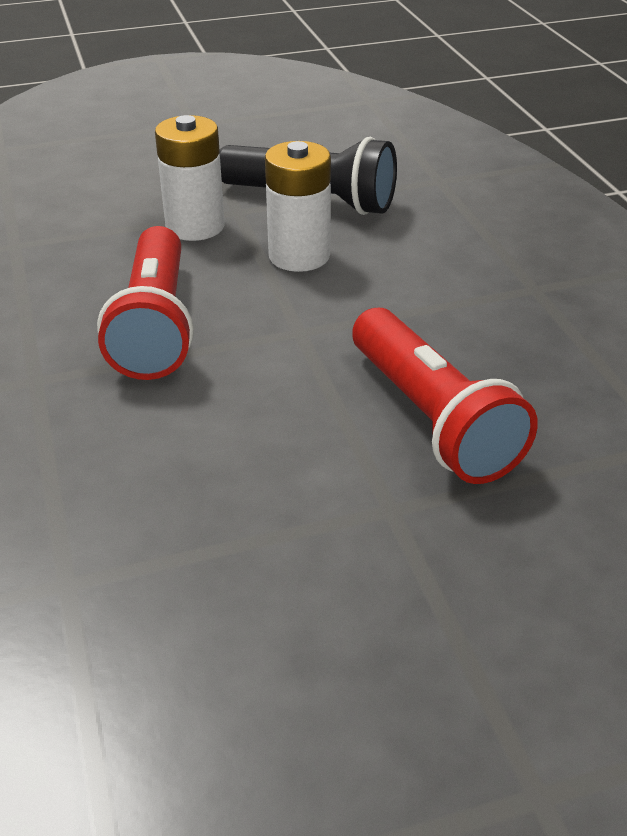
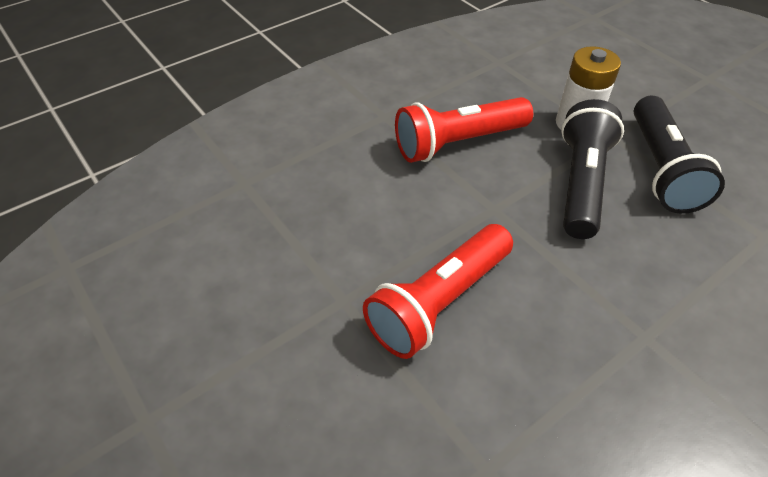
camera: 70 degrees right, 10 degrees up
white battery [265,141,331,272] -> black flashlight [561,99,624,239]

